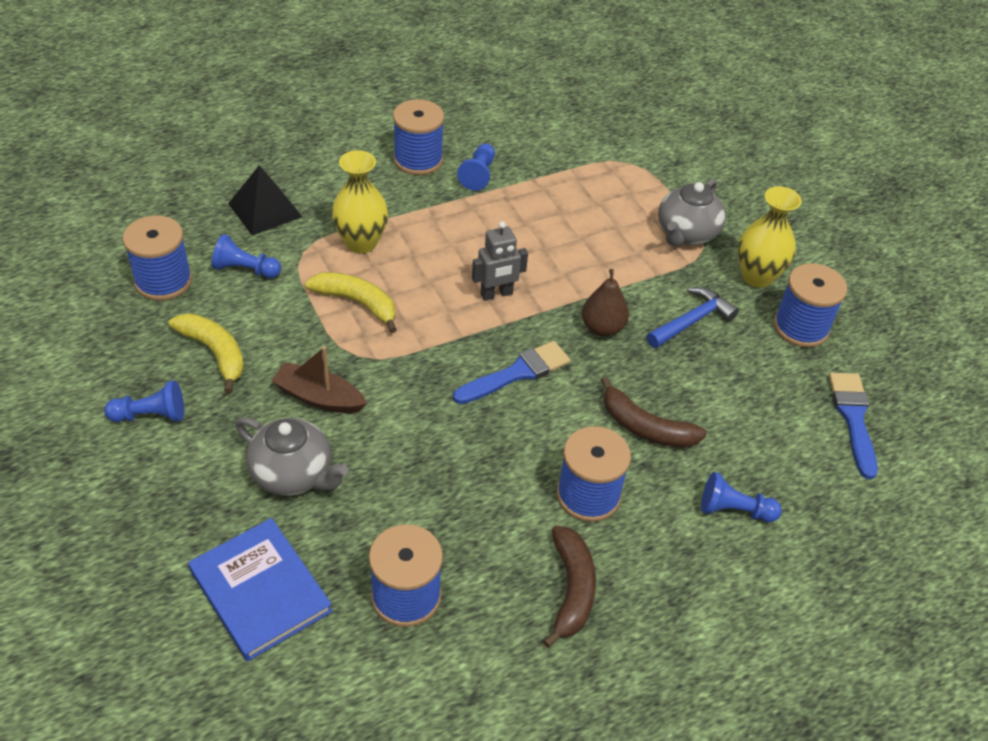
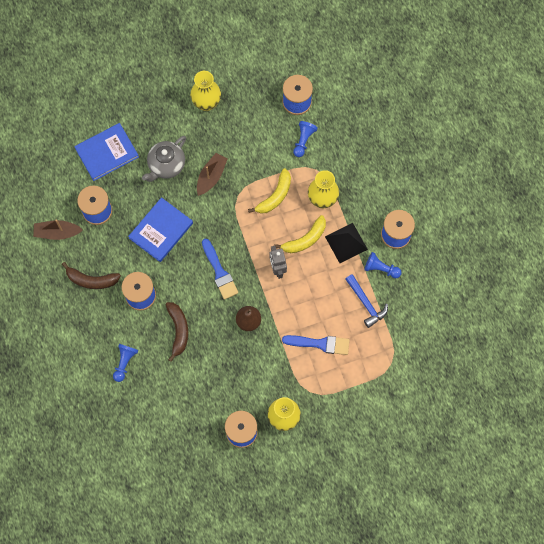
camera: 100 degrees right, 25 degrees up
blue pawn [104,381,184,422] -> yellow vase [190,71,221,111]
yellow banana [169,313,244,393] -> yellow banana moved to [274,215,326,253]
black pyramid [228,165,302,235] -> black pyramid moved to [325,223,368,263]
brown banana [601,376,707,448] -> brown banana turned 135 degrees clockwise [166,302,188,362]
blue hammer [647,287,739,348] -> blue hammer moved to [345,274,388,328]
grey teapot [658,178,726,246] -> none
blue brush [829,373,878,479] -> blue brush moved to [282,335,350,355]
none -> brown boat [33,219,83,240]
none -> blue book [128,197,193,262]

